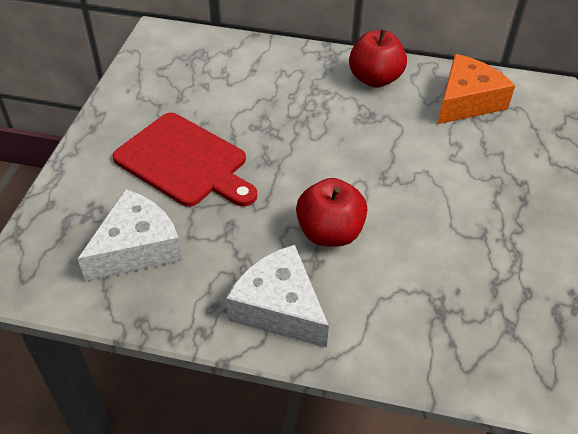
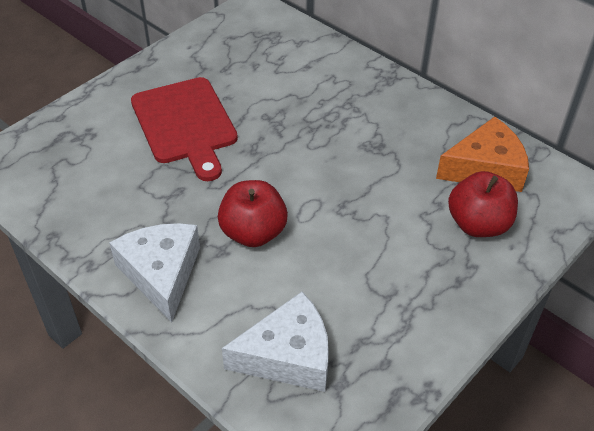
camera: 30 degrees right, 0 degrees up
white cheese [77,189,182,282] -> white cheese moved to [222,292,329,392]
red apple [349,29,407,88] -> red apple moved to [448,171,518,237]

